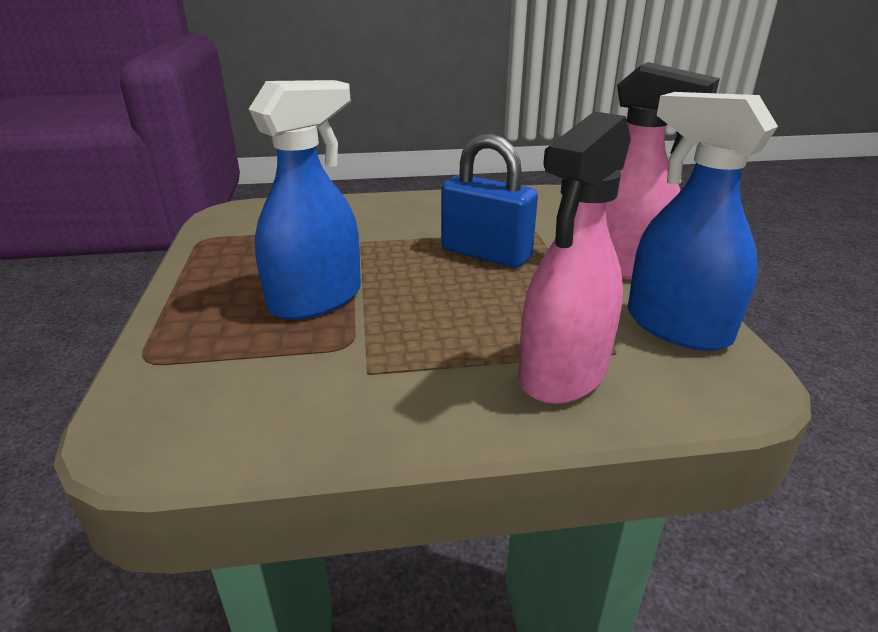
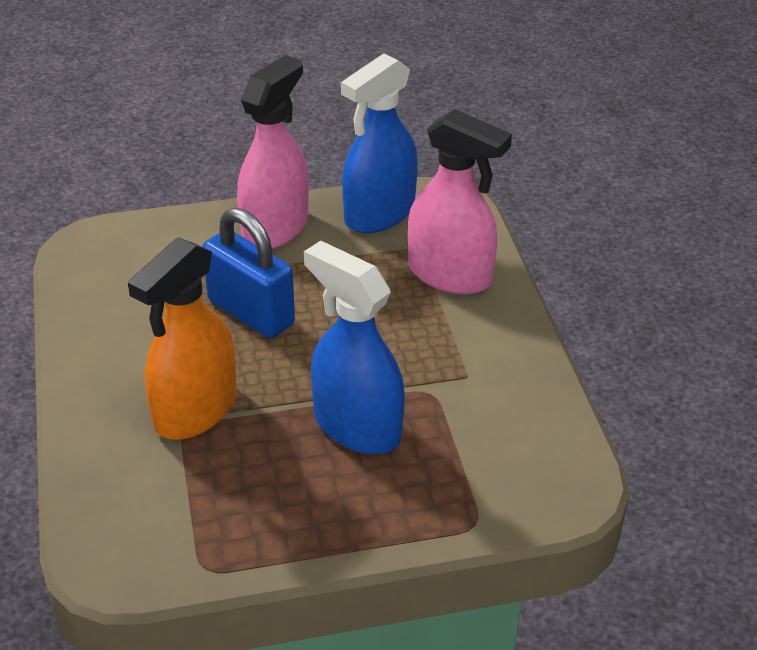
camera: 95 degrees left, 10 degrees up
blue padlock [441,134,538,268] -> blue padlock turned 75 degrees counterclockwise [203,208,295,338]
none -> orange spray bottle [128,237,237,440]

